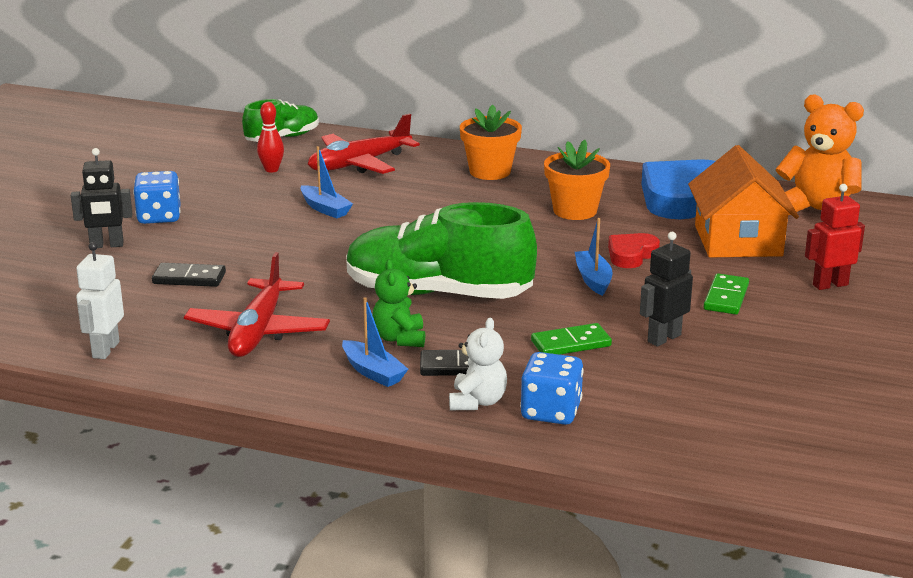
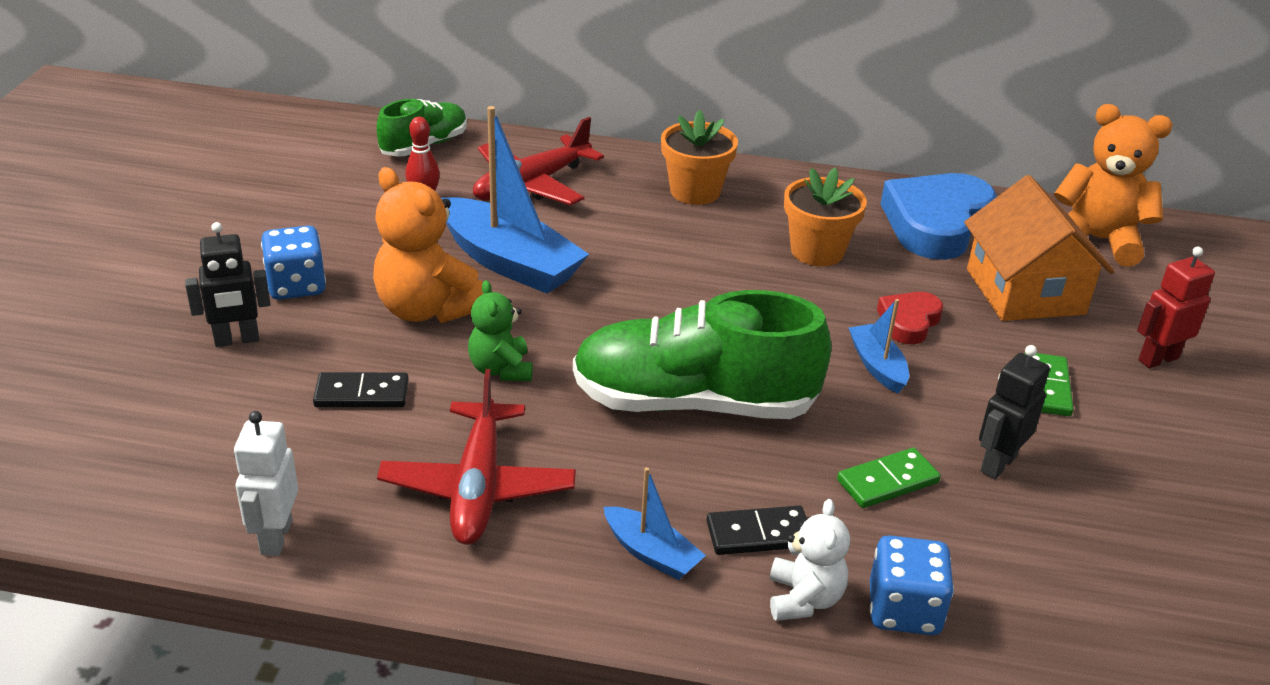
camera: 10 degrees left, 10 degrees up
blue boat [300,146,353,219] -> blue boat [440,106,589,294], size x2.01
green teddy bear [372,259,425,347] -> green teddy bear moved to [468,280,533,381]
none -> orange teddy bear [373,167,483,323]

